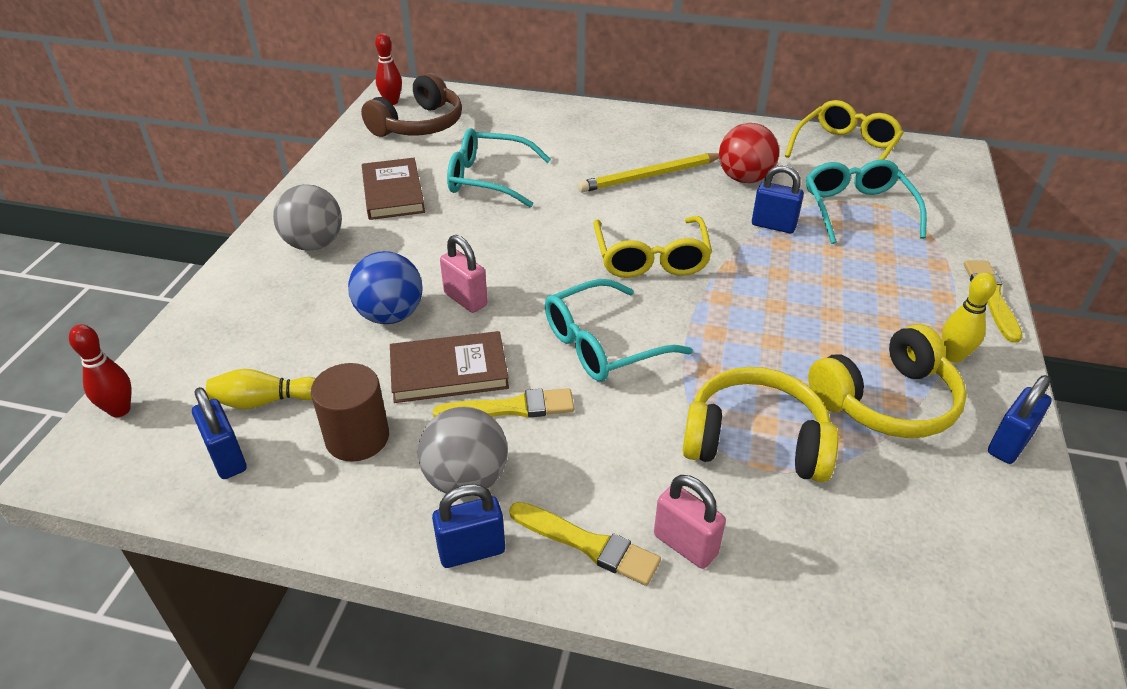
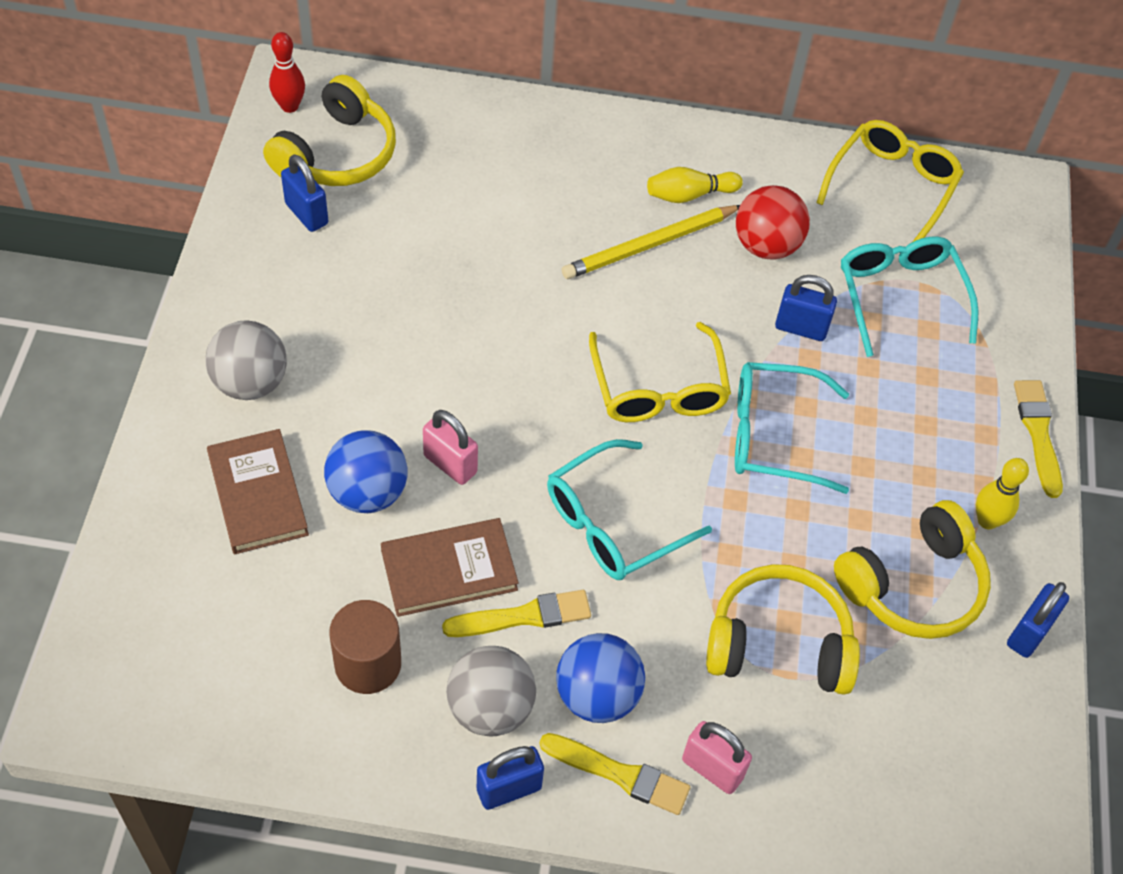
camera: 10 degrees left, 15 degrees up
red bowling pin [69,324,132,417] -> none
blue padlock [192,387,247,479] -> blue padlock moved to [281,154,328,232]
yellow bowling pin [206,369,316,409] -> yellow bowling pin moved to [647,167,743,203]
brown headphones [361,72,462,137] -> yellow headphones [263,75,396,186]
brown book [362,158,425,220] -> brown book moved to [207,429,309,554]
turquoise glasses [447,128,551,207] -> turquoise glasses moved to [735,362,849,494]
none -> blue ball [556,633,645,723]

